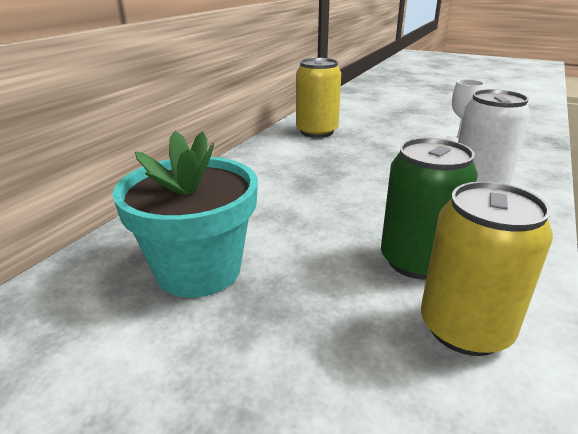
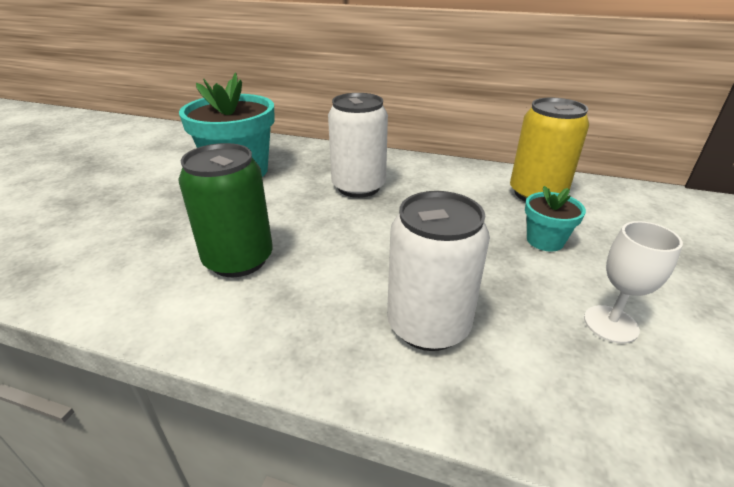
camera: 80 degrees right, 5 degrees up
yellow can [421,181,553,356] -> none
none -> white can [328,93,388,198]
none -> turquoise flower pot [525,186,586,252]

